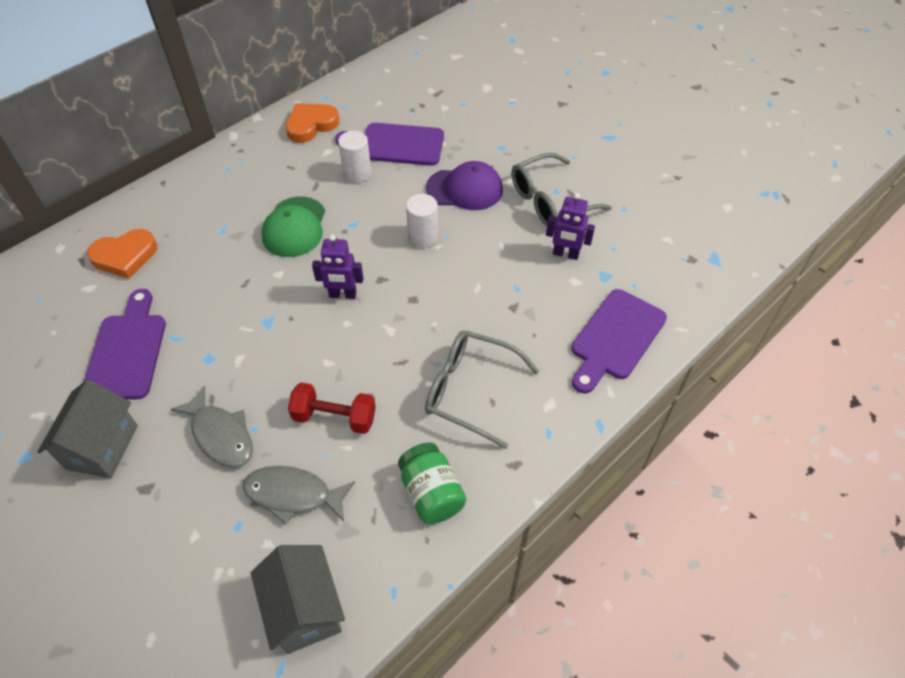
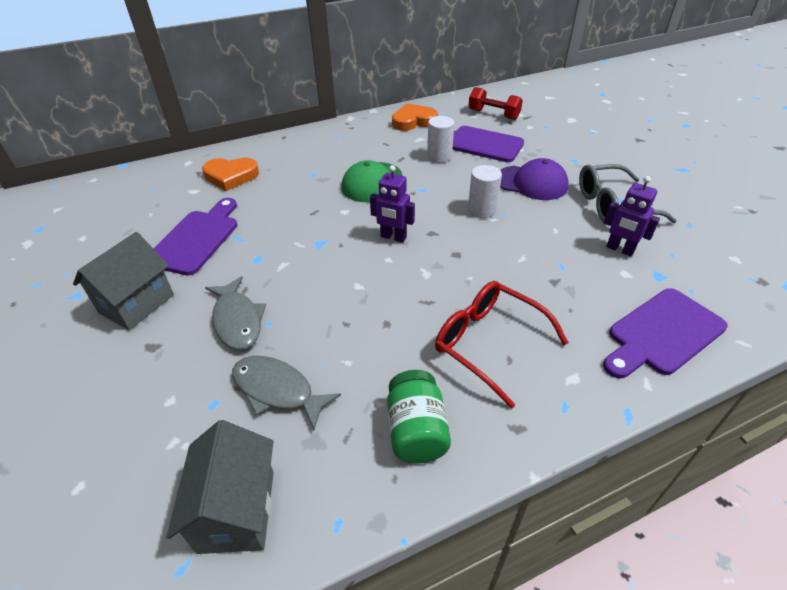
camera: 20 degrees right, 10 degrees down
red dumbbell [288,382,376,434] -> red dumbbell moved to [468,87,523,120]
grey glasses [425,330,539,449] -> red glasses [435,281,569,409]

